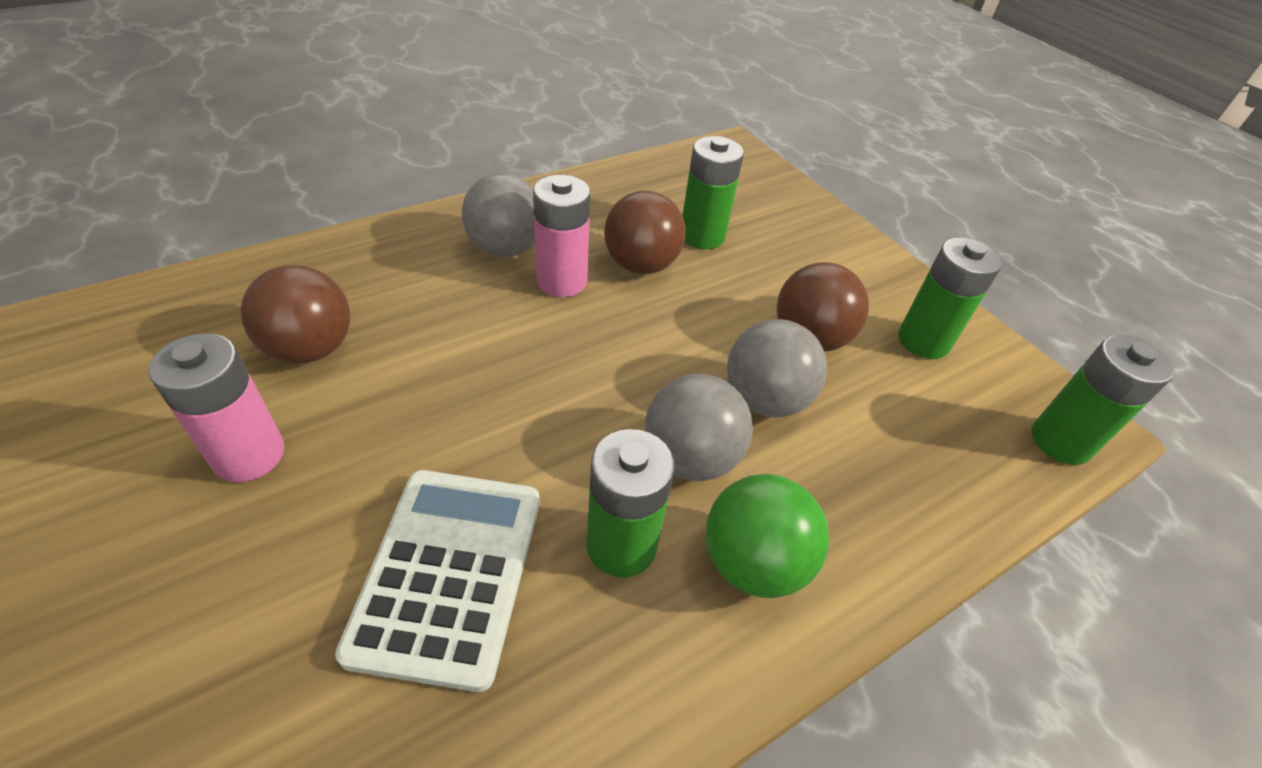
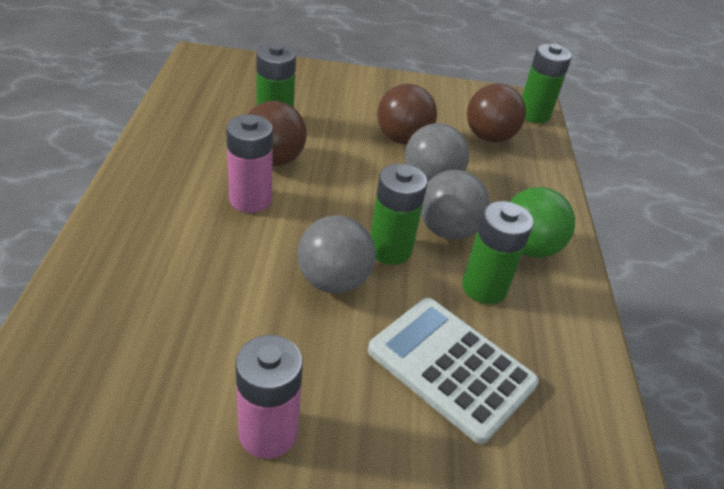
camera: 55 degrees left, 5 degrees down
brown ball [241,265,350,364] -> brown ball moved to [467,83,526,142]
grey ball [462,173,535,257] -> grey ball moved to [297,215,376,294]
green battery [898,237,1002,359] -> green battery moved to [370,164,427,265]

